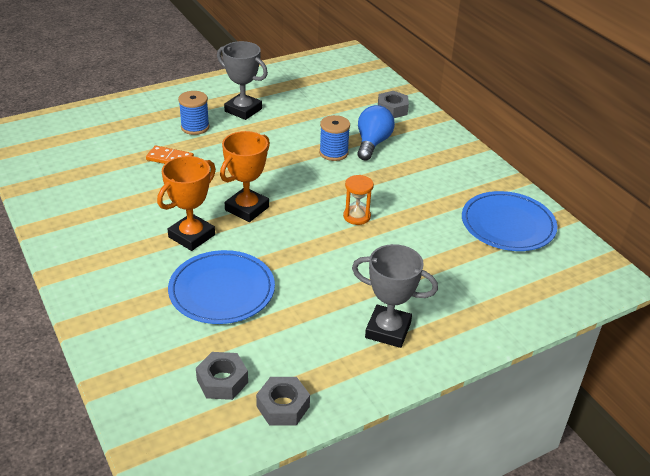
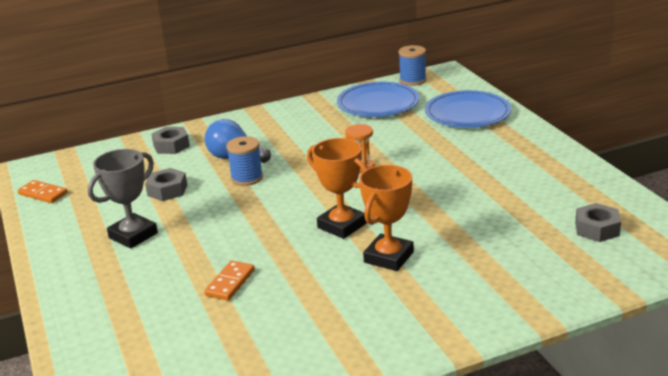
camera: 80 degrees left, 10 degrees down
orange trophy [157,156,216,251] -> orange trophy turned 75 degrees clockwise [359,165,414,271]
blue plate [168,250,275,324] -> blue plate moved to [425,90,511,128]
blue spool [178,91,210,135] -> blue spool moved to [399,45,426,86]
grey nut [256,377,310,426] -> grey nut moved to [145,168,187,201]
grey trophy [352,244,438,348] -> none
none -> orange domino [18,180,68,203]

